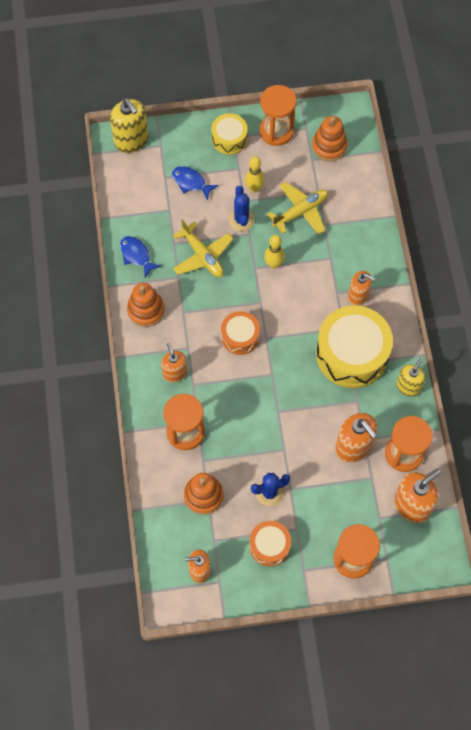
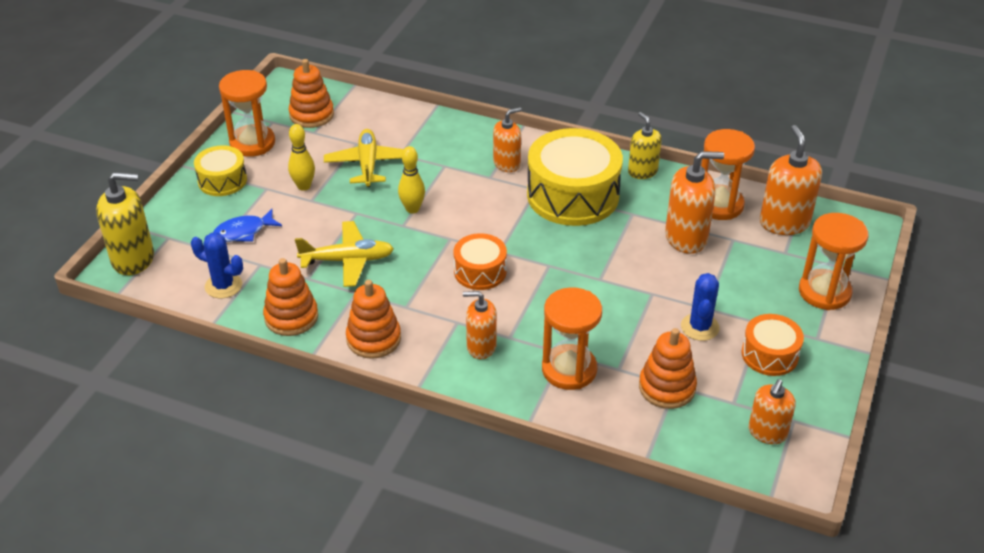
camera: 60 degrees left, 25 degrees down
blue fish [120,236,162,278] -> orange stacking toy [263,258,318,336]
blue cactus [229,186,254,231] -> blue cactus moved to [191,233,243,298]

